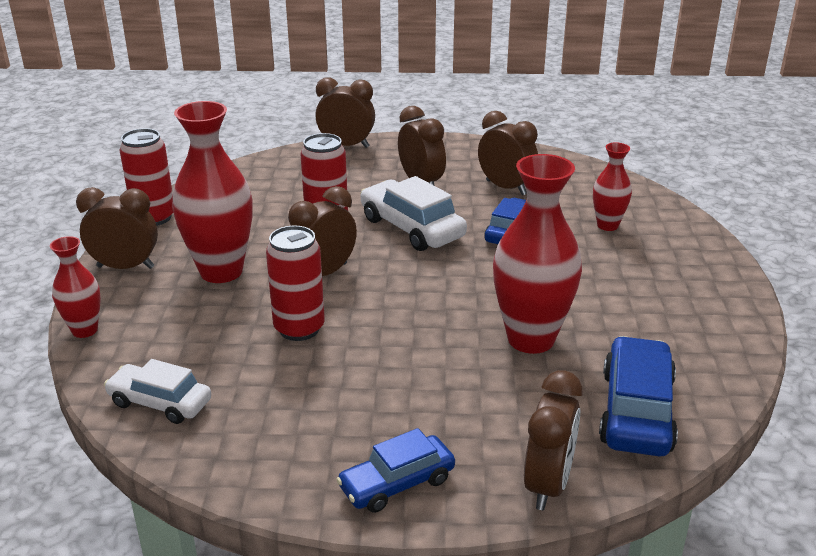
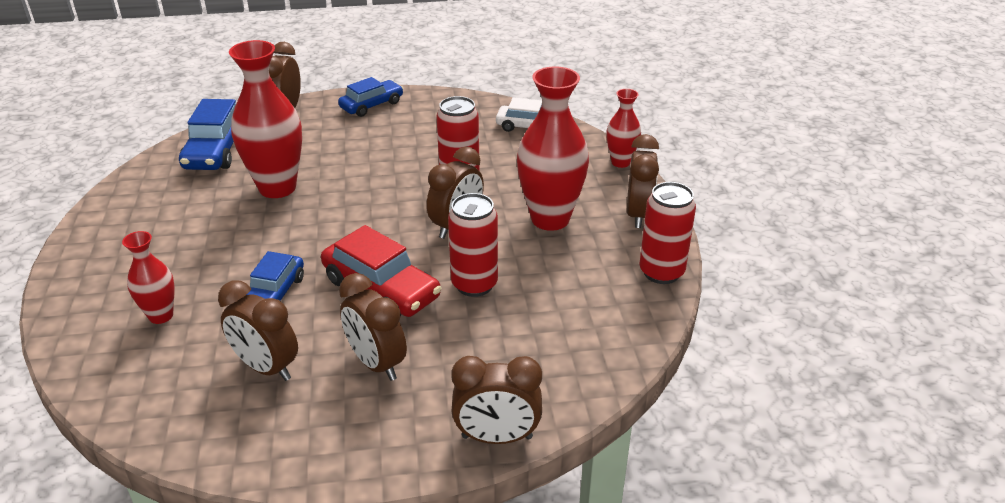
camera: 170 degrees right, 5 degrees up
brown clock [76,187,158,269] -> brown clock turned 75 degrees counterclockwise [627,134,659,228]
white car [360,176,467,251] -> red car [321,225,441,317]

